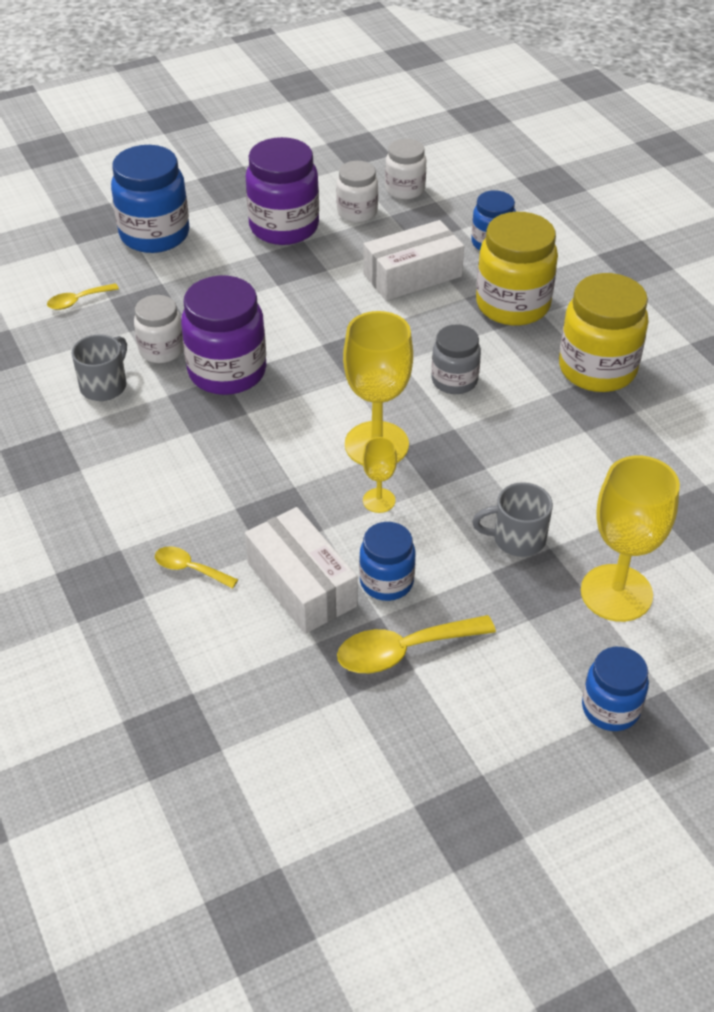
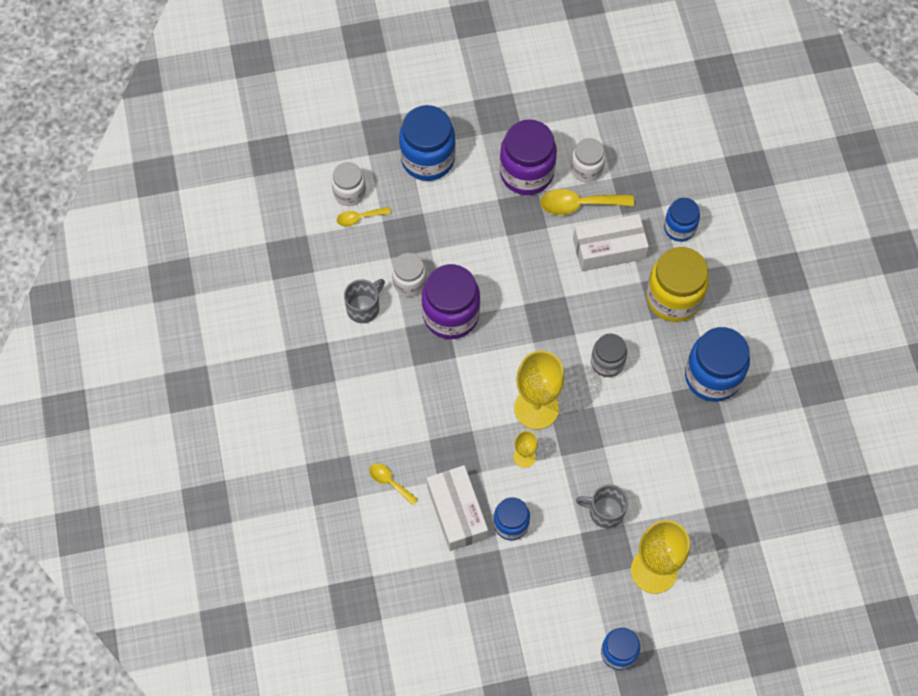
camera: 15 degrees right, 20 degrees up
yellow spoon [337,615,496,673] -> yellow spoon moved to [540,189,634,215]
white jar [385,139,426,199] -> white jar moved to [332,162,366,206]
yellow jar [559,273,649,392] -> blue jar [685,327,750,402]

